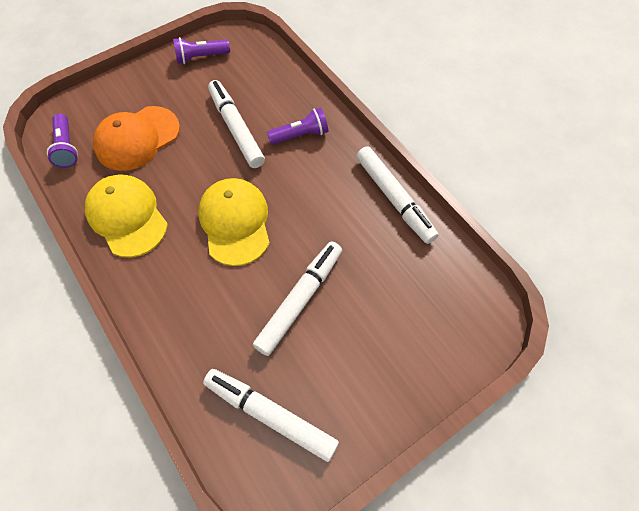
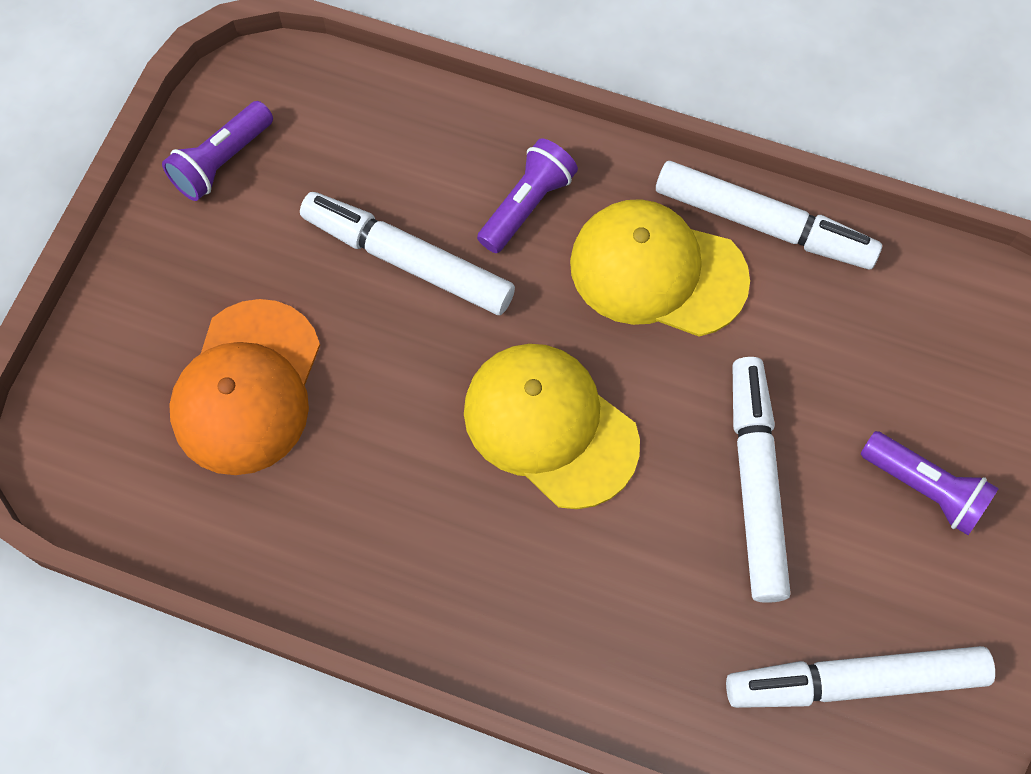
camera: 35 degrees left, 5 degrees up
purple flashlight [47,113,78,168] -> purple flashlight moved to [861,431,999,535]
yellow cap [85,175,168,257] -> yellow cap moved to [570,199,750,336]

